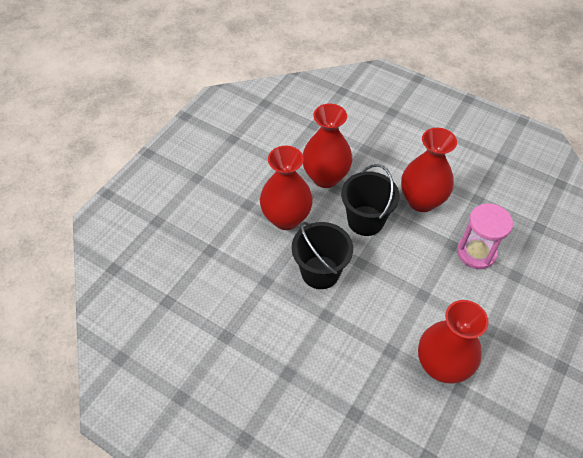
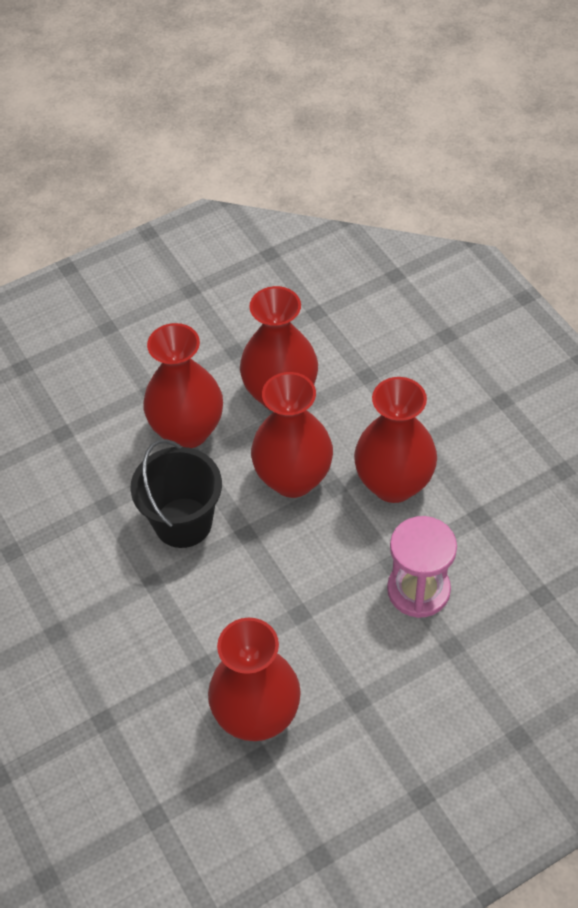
camera: 30 degrees right, 0 degrees up
black bucket [341,164,400,236] -> red vase [251,372,333,498]

